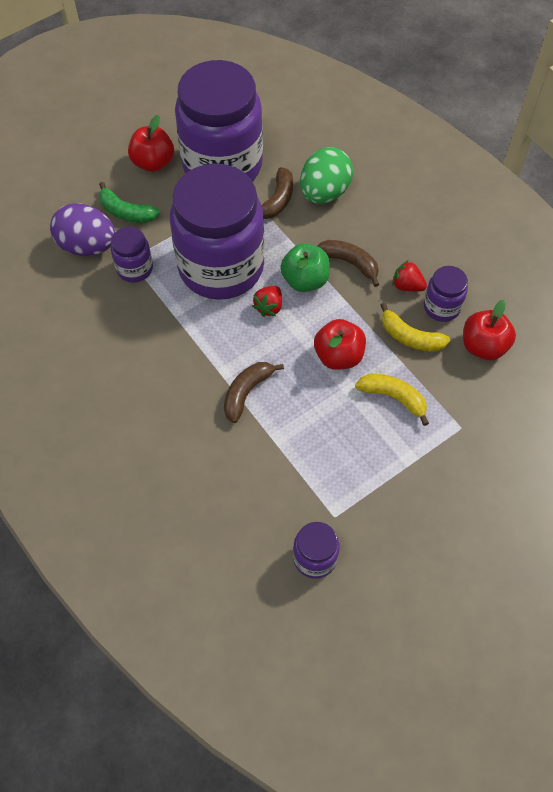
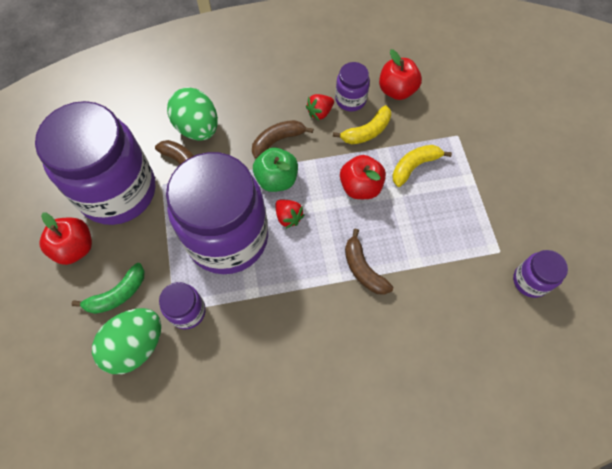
camera: 65 degrees left, 5 degrees up
purple egg [50,203,116,256] -> green egg [92,308,161,374]

